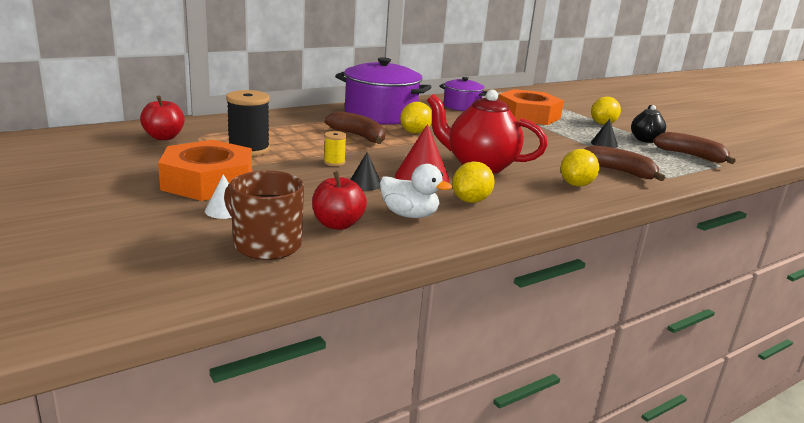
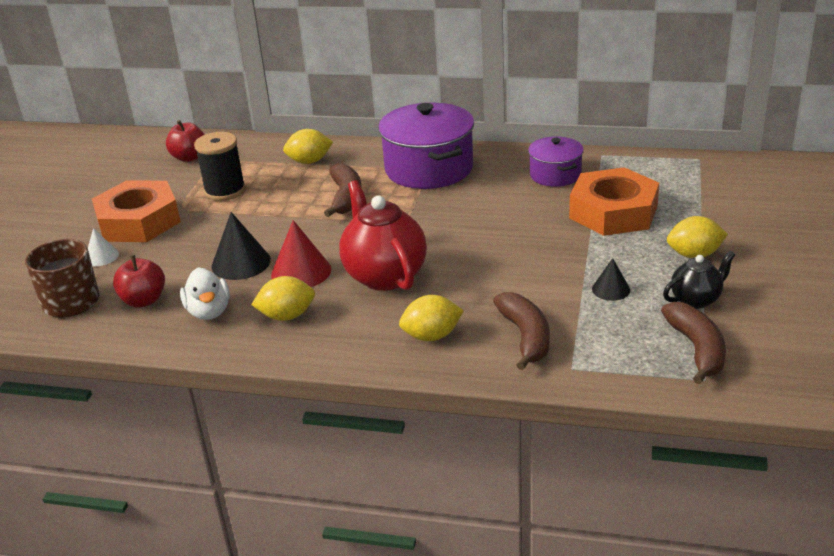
camera: 50 degrees right, 10 degrees up
yellow spool [324,131,347,166] -> none
black cone [350,152,380,190] -> black cone [211,212,271,280], size x1.70
yellow lemon [400,102,432,134] -> yellow lemon moved to [283,129,333,164]

